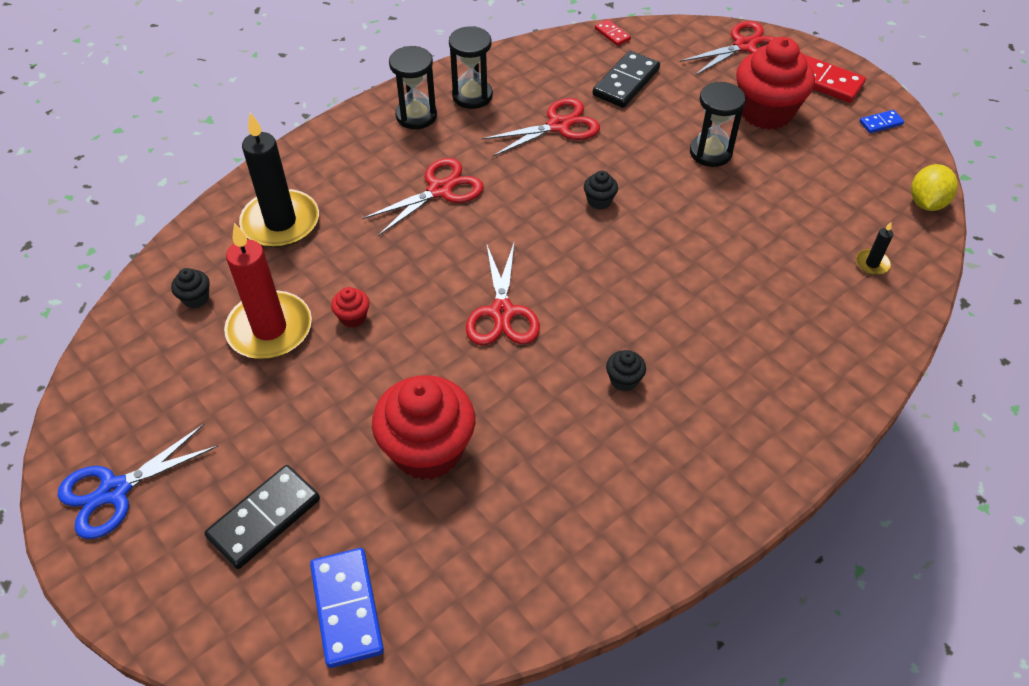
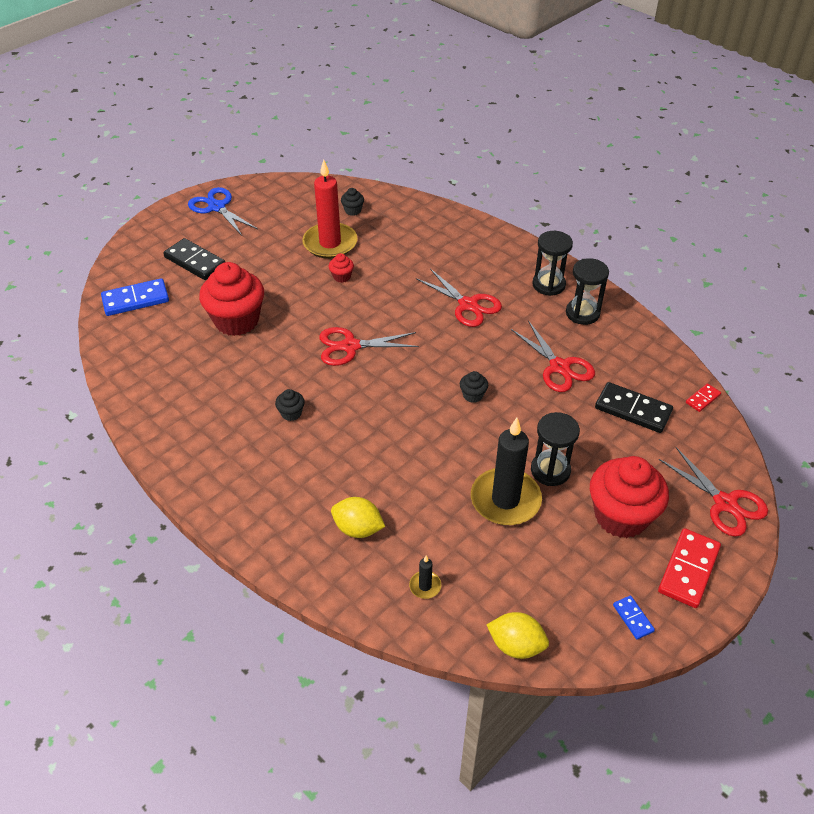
camera: 85 degrees right, 5 degrees down
black candle [239,113,319,248] -> black candle moved to [471,418,542,525]
none -> yellow lemon [331,497,385,538]

